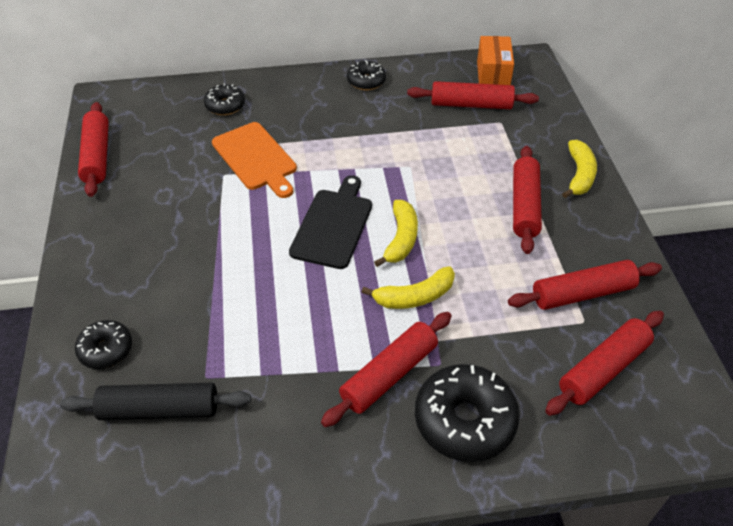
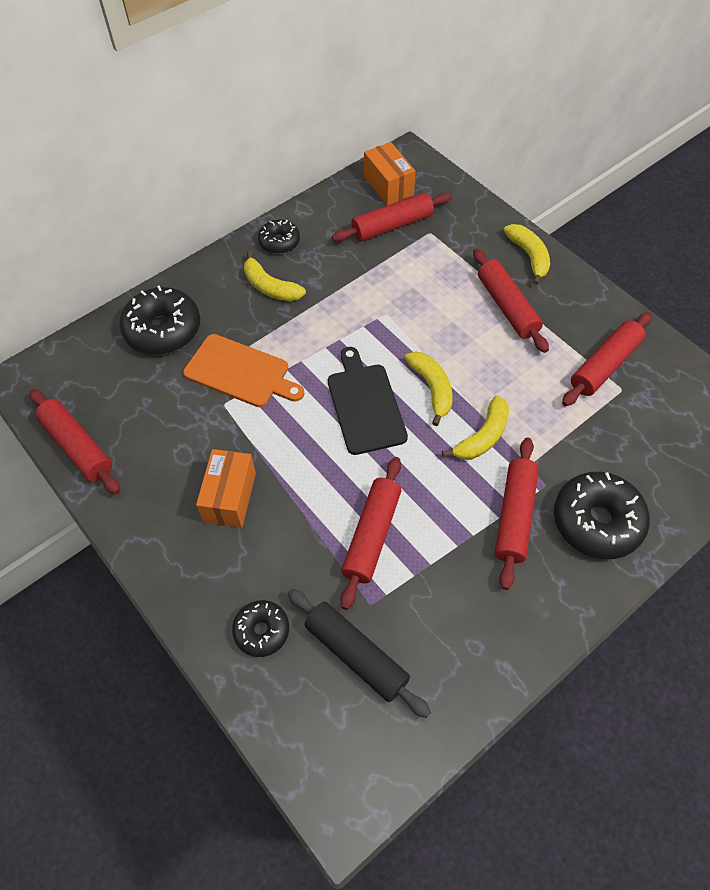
camera: 30 degrees left, 10 degrees up
black rolling pin [60,383,251,420] -> black rolling pin turned 75 degrees clockwise [287,589,431,718]
black donut [204,83,245,115] -> black donut [120,285,200,355], size x1.74
red rolling pin [545,311,664,416] -> red rolling pin moved to [340,457,401,610]
none -> orange box [196,449,256,528]
none -> yellow banana [244,251,306,301]

